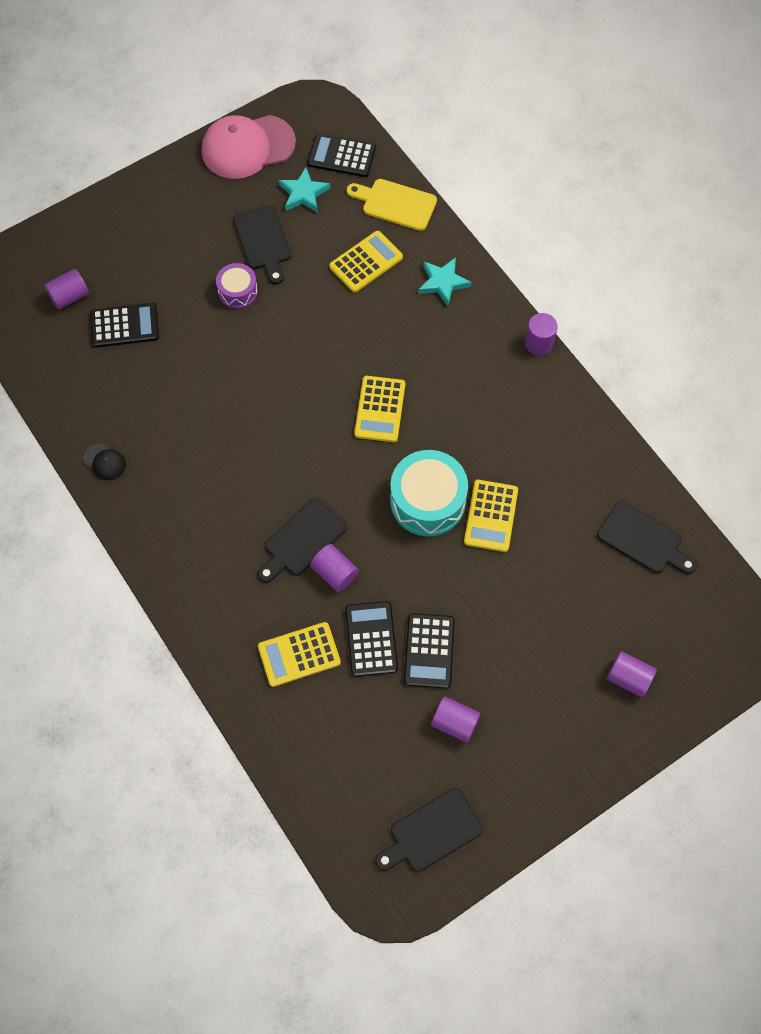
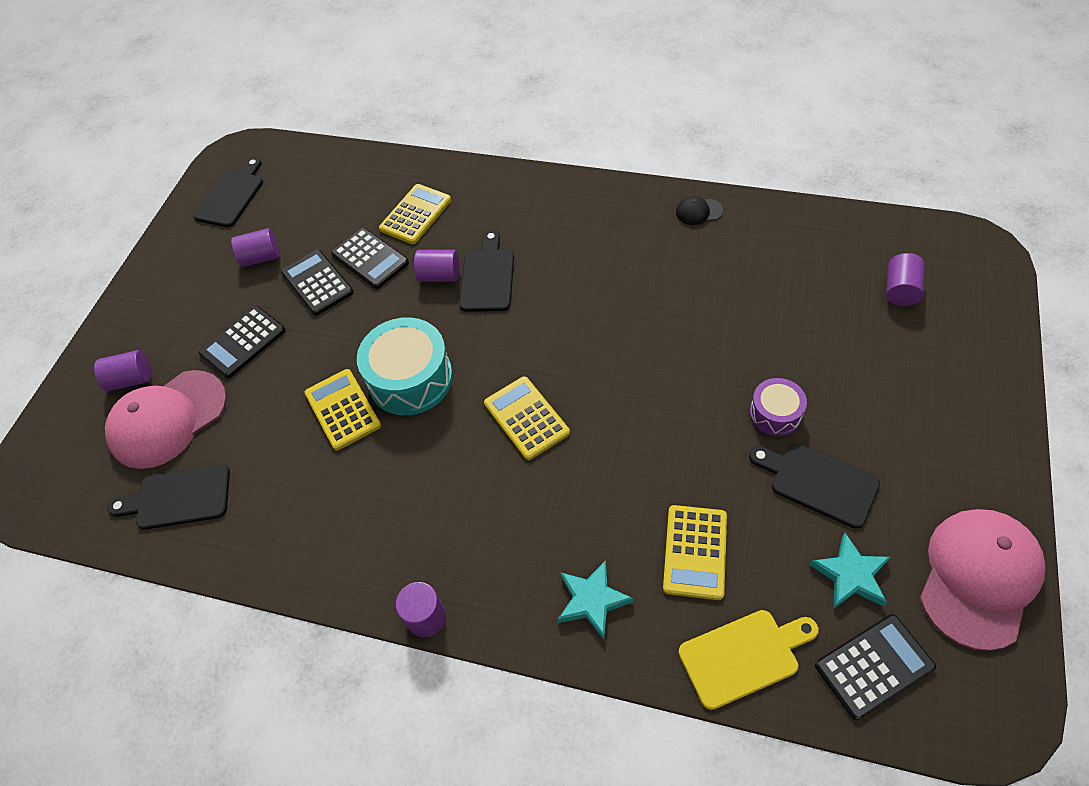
camera: 145 degrees right, 10 degrees down
black calculator [90,302,159,348] -> black calculator moved to [199,306,286,378]
none -> pink cap [105,370,227,469]

